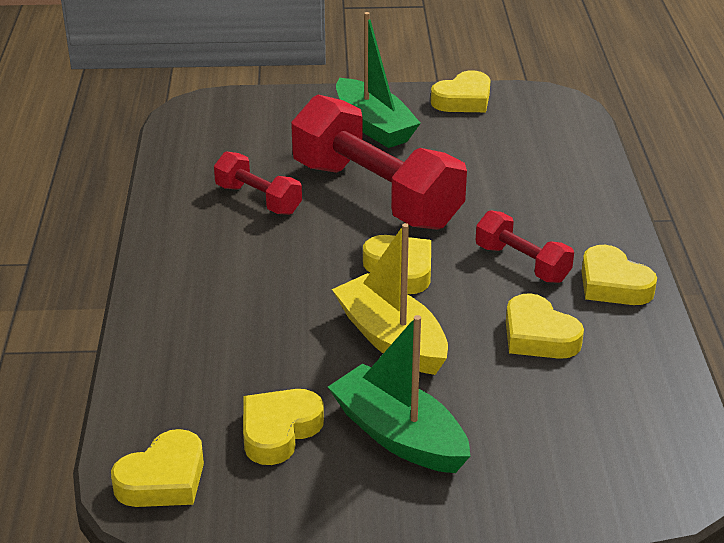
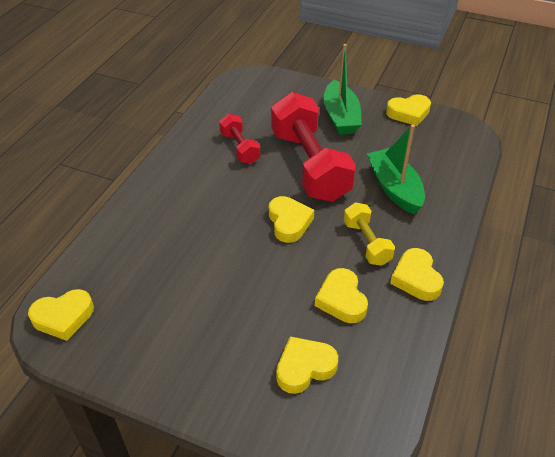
camera: 25 degrees right, 10 degrees up
yellow heart [243,389,324,465] -> yellow heart moved to [276,336,338,394]
green boat [328,315,470,473] -> green boat moved to [367,124,425,214]
yellow boat [332,223,448,375] -> none
red dumbbell [476,210,574,283] -> yellow dumbbell [344,202,395,266]

